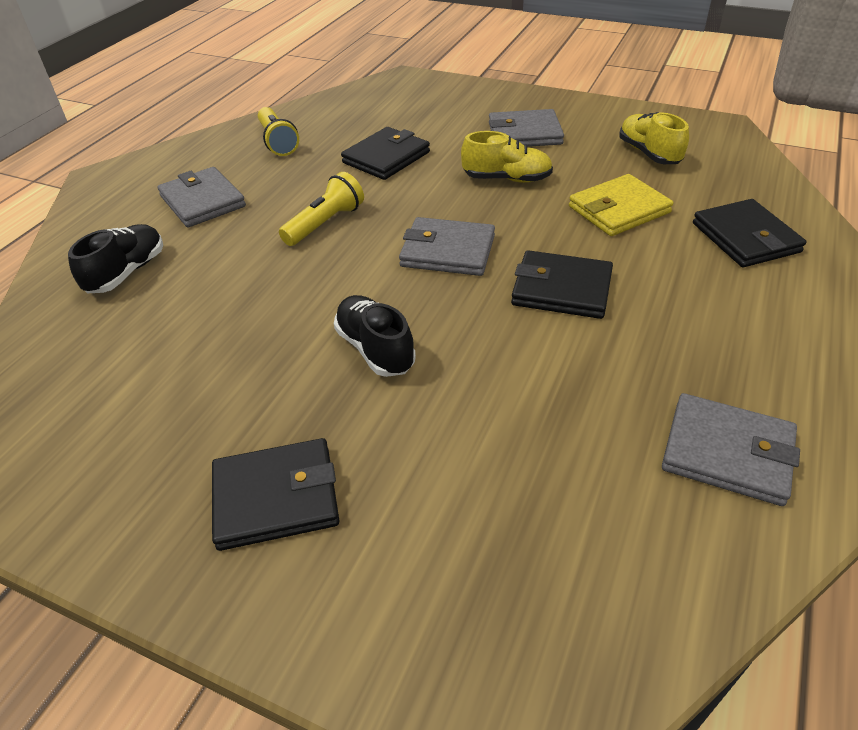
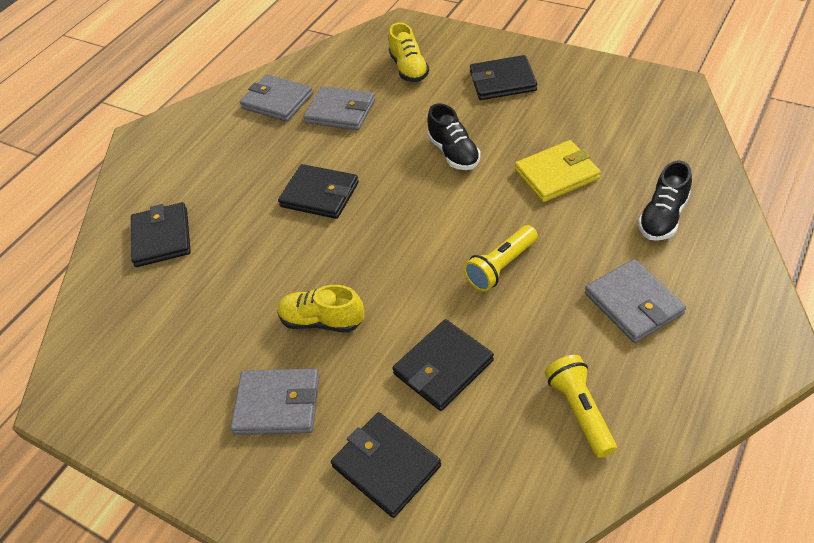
camera: 170 degrees left, 5 degrees up
grey wallet [399,217,495,276] -> grey wallet moved to [304,86,375,130]
yellow wallet [569,174,673,236] -> yellow wallet moved to [515,140,601,202]
yellow shoe [619,112,689,164] -> yellow shoe moved to [389,22,429,82]
none -> black wallet [331,412,441,518]

